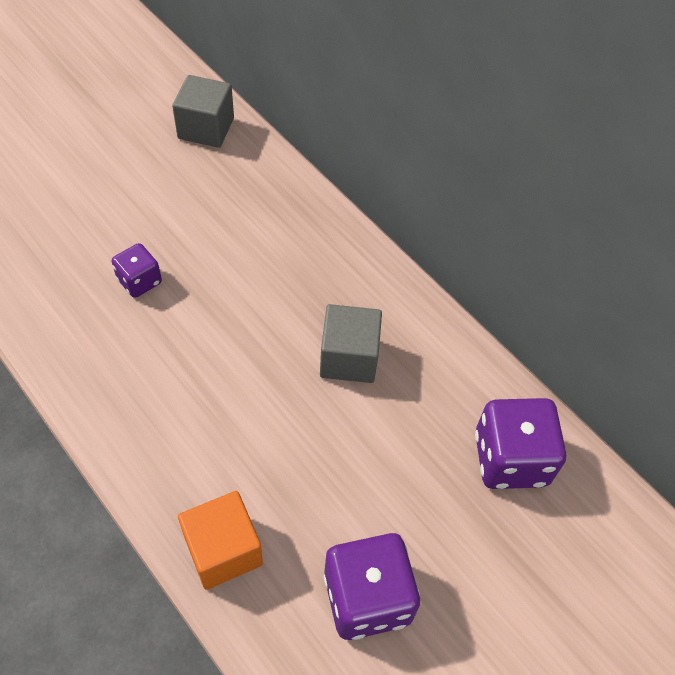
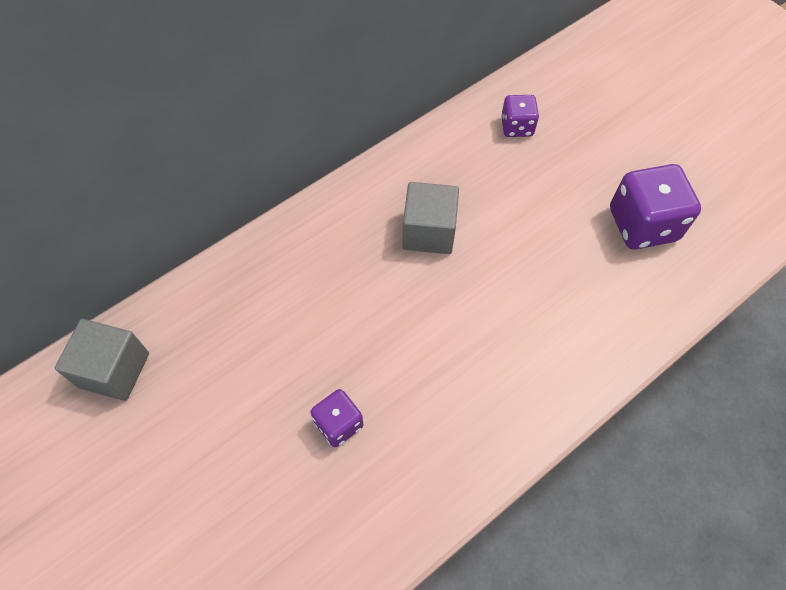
camera: 85 degrees left, 5 degrees up
orange cube [178,491,263,590] -> none
purple dice [475,398,566,489] -> purple dice [501,95,539,137], size x0.57

